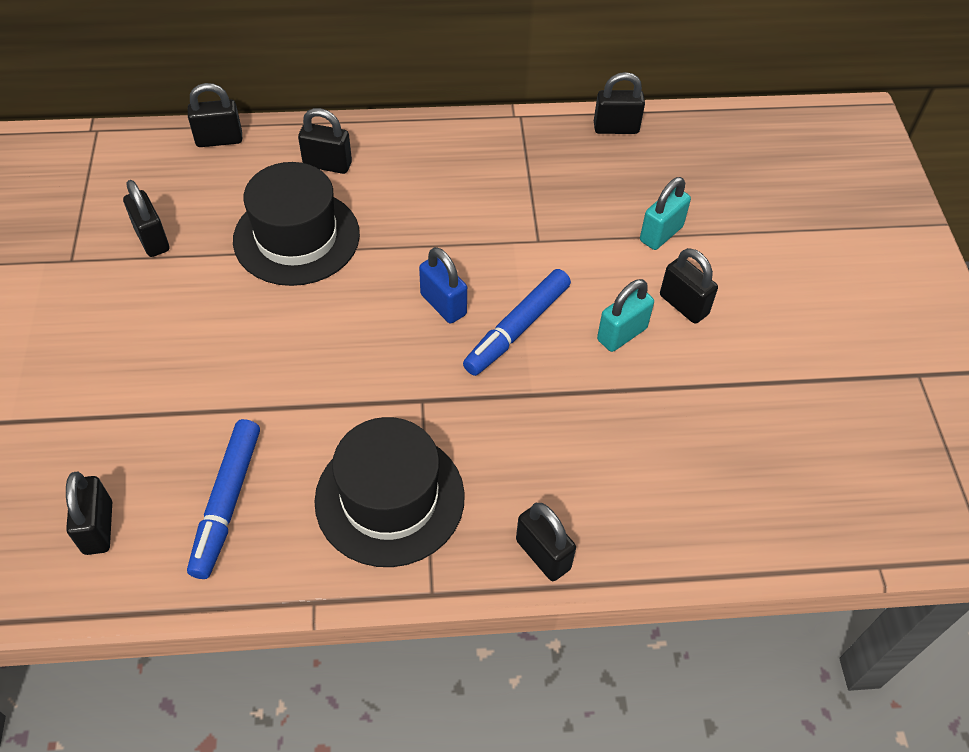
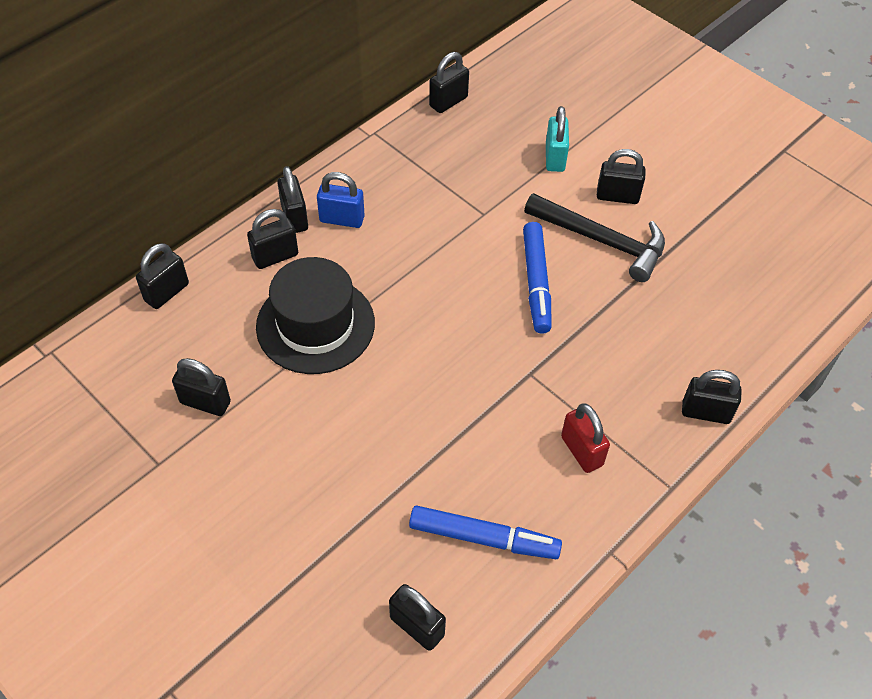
camera: 40 degrees left, 0 degrees up
blue marker [187,419,260,579] -> blue marker turned 45 degrees counterclockwise [409,506,562,559]
black hat [314,417,465,567] -> red padlock [561,403,610,473]
blue padlock [419,247,467,324] -> blue padlock moved to [317,172,365,228]
turquoise padlock [597,279,654,352] -> black hammer [524,193,665,282]
none -> black padlock [277,166,308,233]

